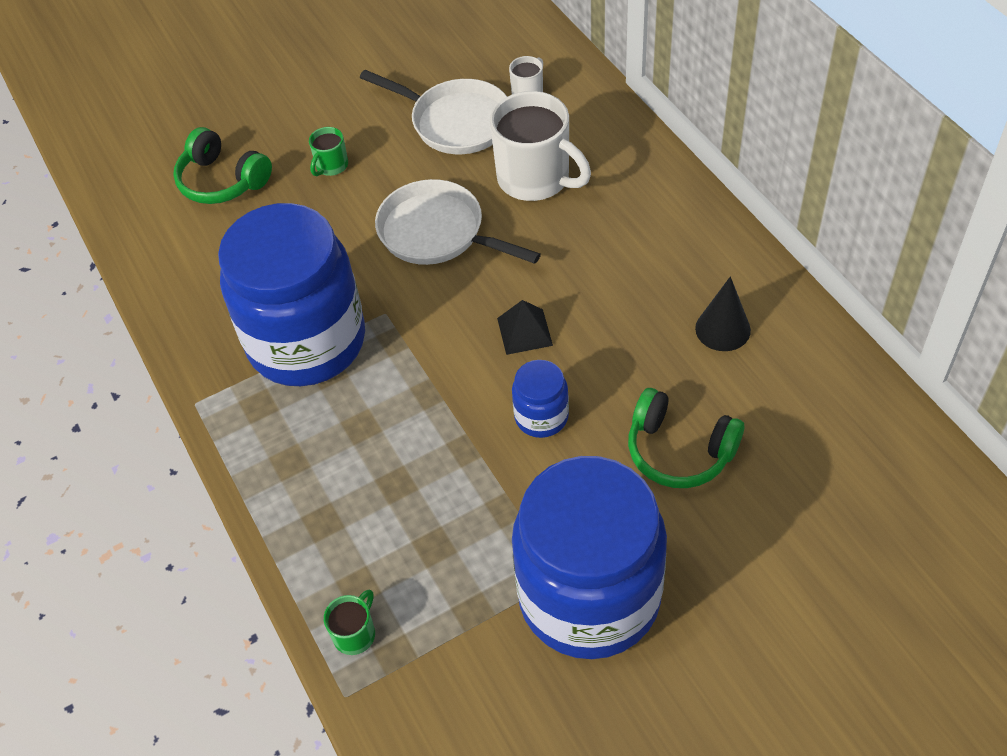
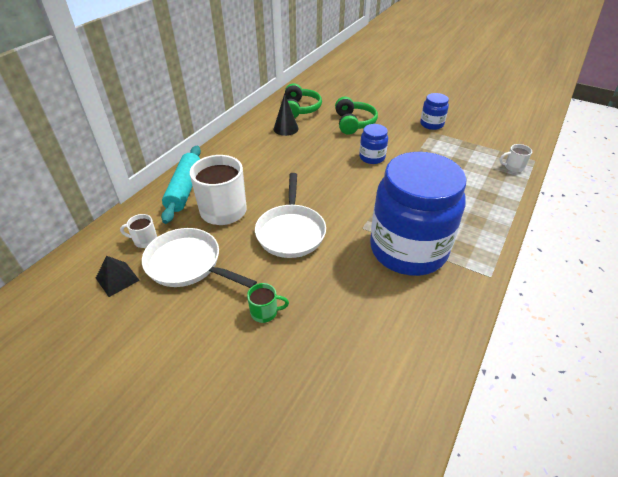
camera: 125 degrees left, 10 degrees down
green headphones [173,127,272,204] -> green headphones moved to [285,83,322,118]
green mug [324,590,375,655] -> white mug [499,144,532,172]
white pan [360,70,507,154] -> white pan turned 60 degrees counterclockwise [142,228,257,288]
black pyramid [497,300,553,355] -> black pyramid moved to [96,256,140,297]
blue jar [512,456,667,659] -> blue jar [420,93,449,130], size x0.42
none -> turquoise rolling pin [161,146,201,224]

